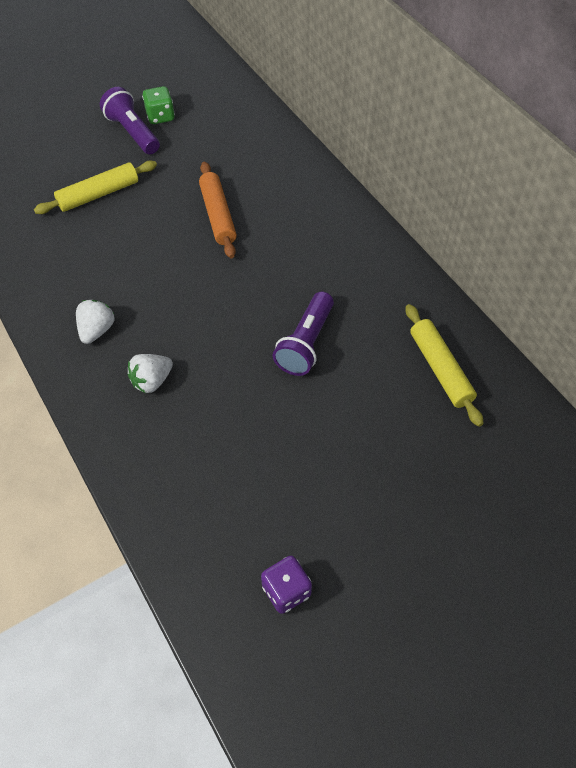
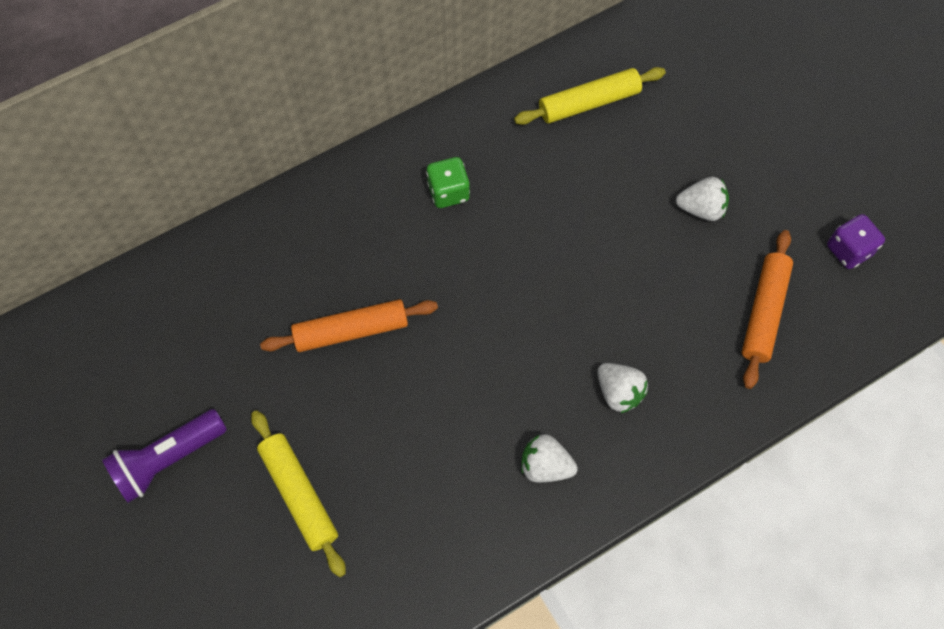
camera: 90 degrees left, 10 degrees up
green dice [142,86,175,124] -> green dice moved to [426,157,470,208]
purple flashlight [273,292,334,376] -> none
none -> white strawberry [676,177,729,221]
none -> orange rolling pin [742,230,793,389]

